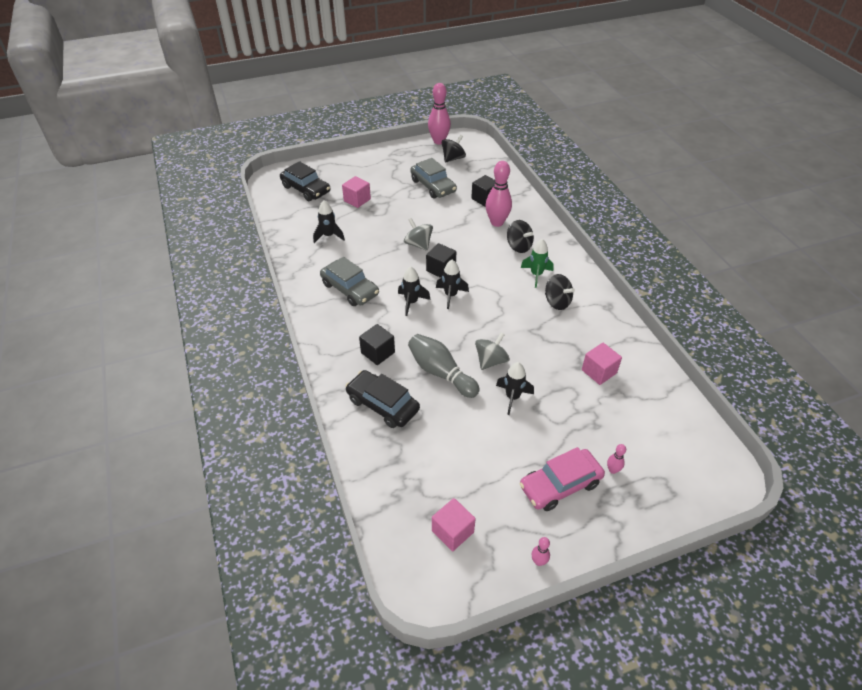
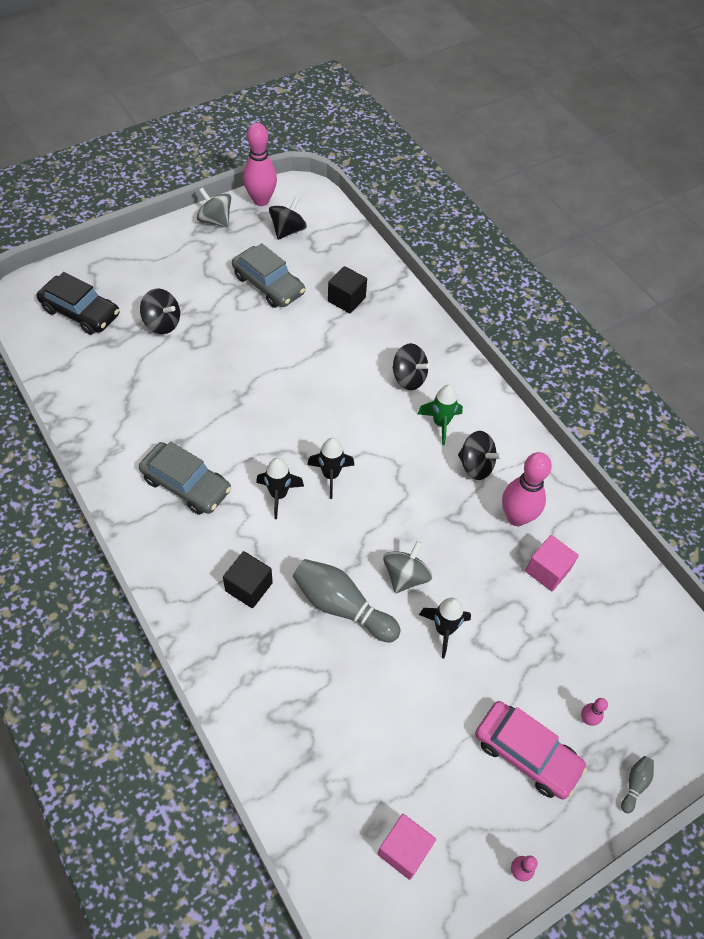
camera: 15 degrees left, 10 degrees up
black rocket [313,200,345,243] -> none
pink cube [342,176,371,208] -> black spinning top [140,289,180,334]
black car [346,370,420,428] -> none
grey spinning top [404,218,433,251] -> grey spinning top moved to [197,187,231,228]
black cube [426,243,456,278] -> none
pink bowling pin [486,161,512,227] -> pink bowling pin moved to [502,452,552,526]
pink car [520,447,605,511] -> pink car turned 105 degrees counterclockwise [475,701,587,800]
none -> grey bowling pin [621,756,654,813]

